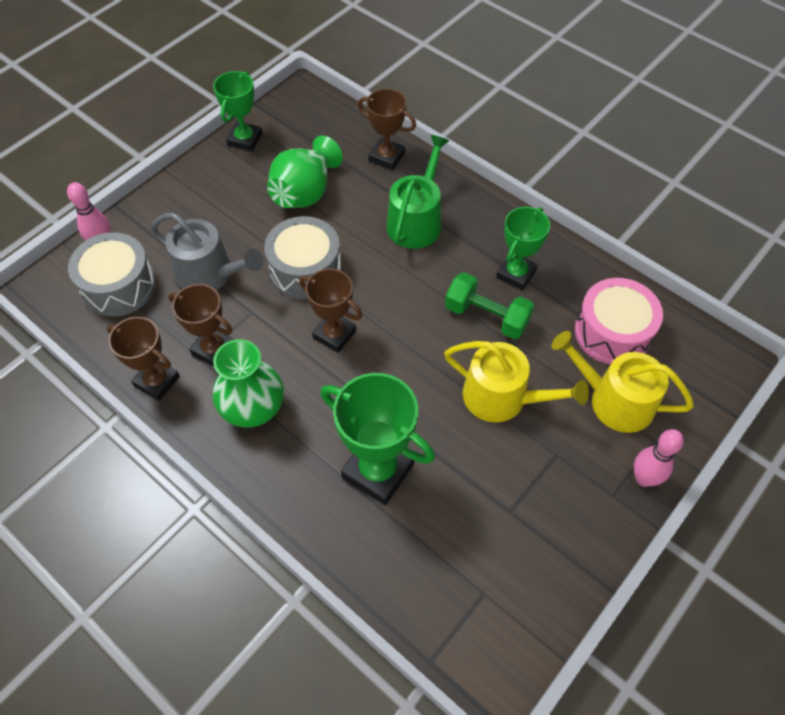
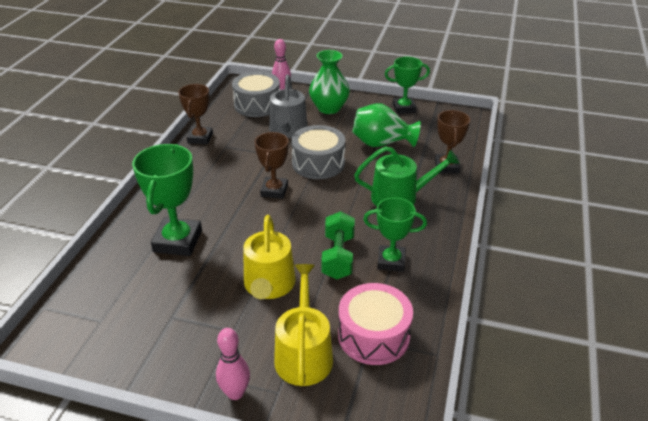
camera: 65 degrees right, 20 degrees down
brown trophy [168,284,234,367] -> none
green vase [212,339,284,427] -> green vase moved to [309,50,350,114]

